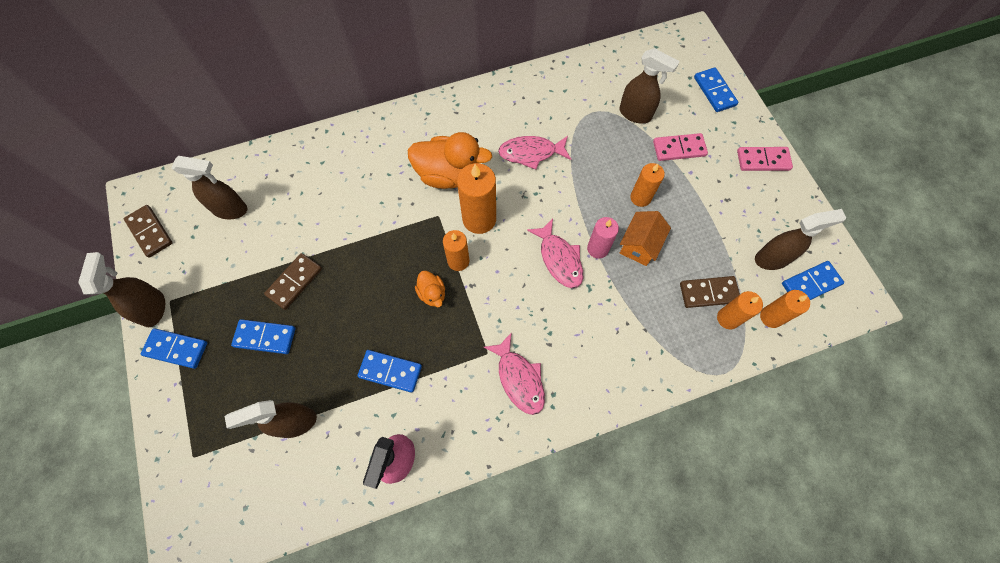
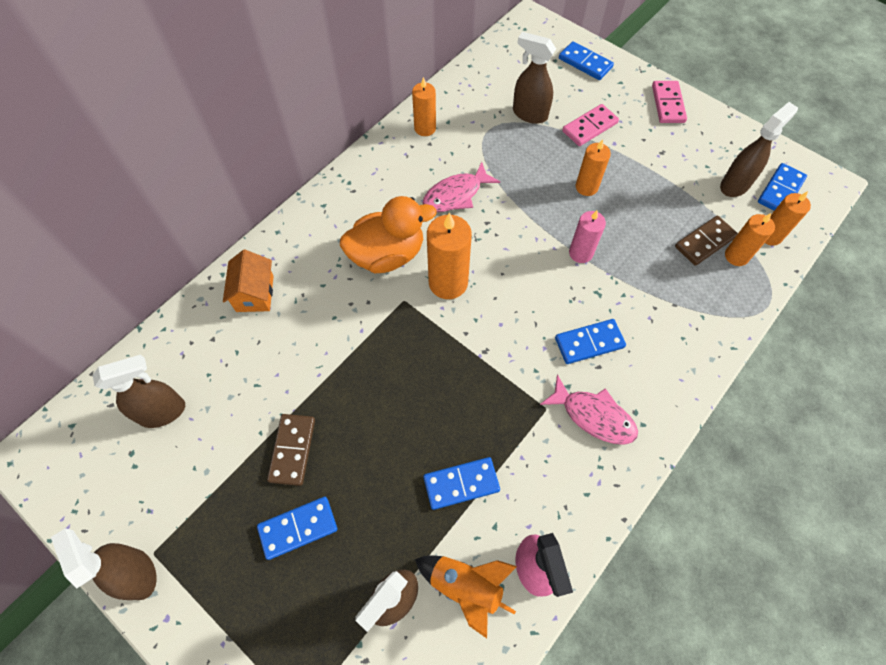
camera: 30 degrees left, 5 degrees down
brown domino [124,205,172,258] -> none
blue domino [141,328,207,369] -> blue domino moved to [555,319,626,364]
orange duck [415,271,445,307] -> none
orange candle [443,230,470,271] -> orange candle moved to [412,77,436,136]
pink fish [527,218,583,288] -> none
brown spray bottle [619,48,680,123] -> brown spray bottle turned 150 degrees counterclockwise [513,32,556,124]
orange house [620,211,671,266] -> orange house moved to [223,250,274,312]
pink domino [737,147,793,171] -> pink domino turned 60 degrees counterclockwise [652,81,687,123]
none -> orange rocket [415,555,517,638]

